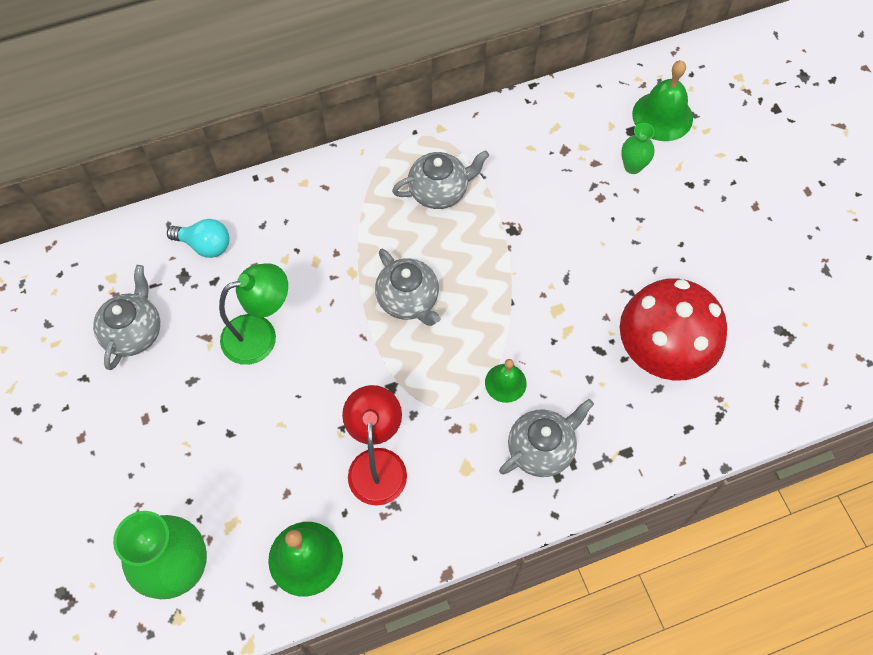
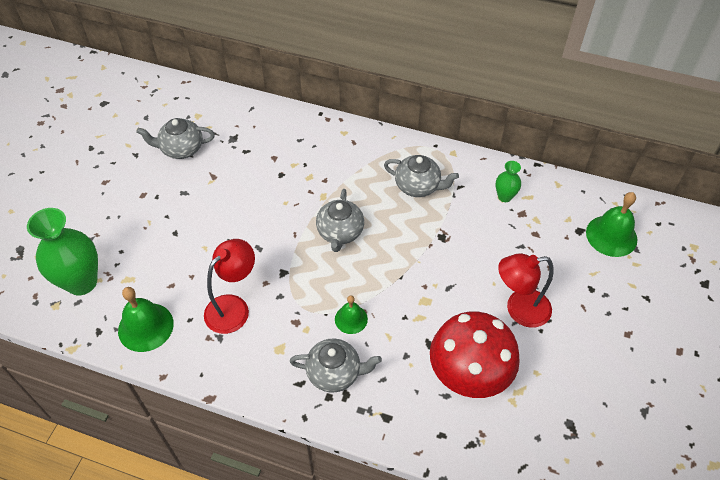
camera: 40 degrees right, 10 degrees down
grey teapot [93,265,160,370] -> grey teapot turned 150 degrees counterclockwise [136,118,215,159]
turquoise light bulb [167,219,230,258] -> none
green lamp [219,263,288,365] -> none
green vase [621,123,655,174] -> green vase moved to [496,161,521,202]
none -> red lamp [498,254,553,328]

